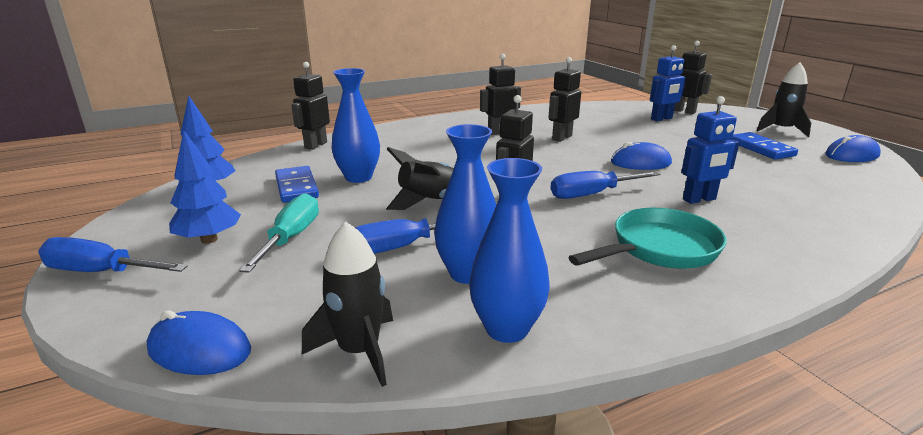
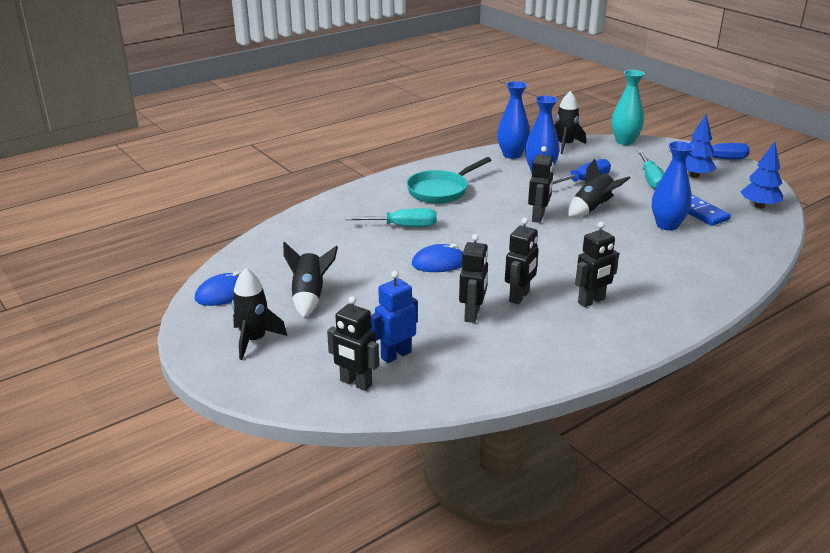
camera: 170 degrees right, 5 degrees up
blue mouse [147,310,251,375] -> turquoise vase [611,70,645,145]
black robot [291,62,330,150] -> black robot moved to [459,234,488,323]
blue screwdriver [551,171,660,199] -> none
blue robot [681,96,739,204] -> turquoise screwdriver [345,208,437,227]
blue domino [729,132,798,160] -> black rocket [283,242,338,318]

